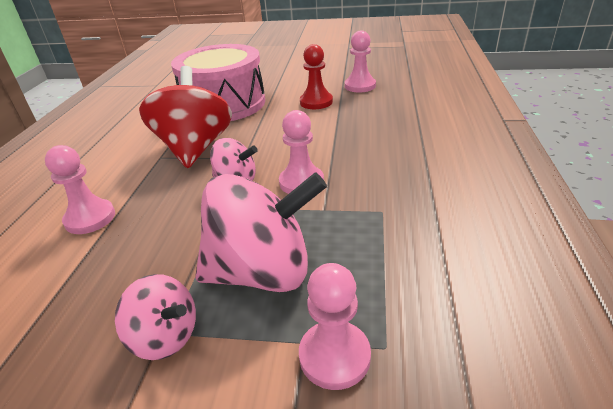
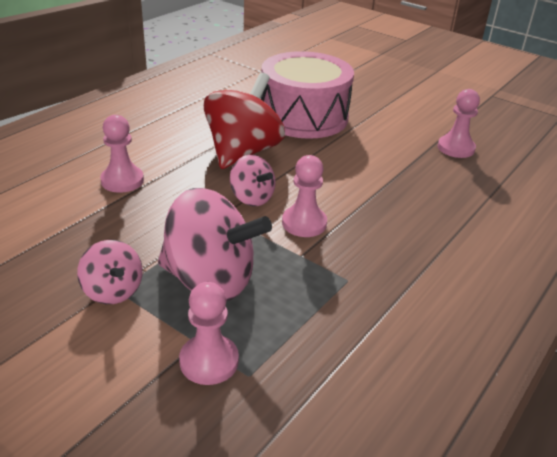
camera: 25 degrees right, 0 degrees up
red pawn [300,44,333,109] -> none

